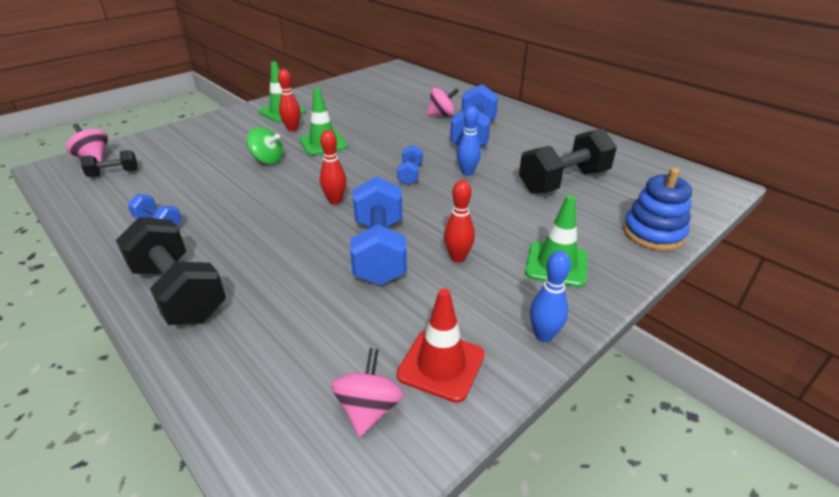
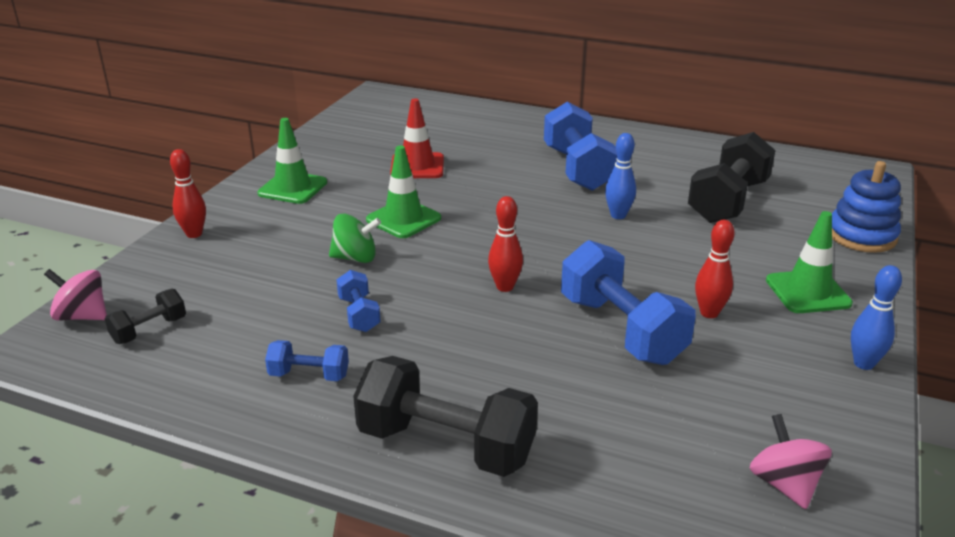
camera: 25 degrees left, 5 degrees down
red bowling pin [278,69,300,131] -> red bowling pin moved to [170,149,206,238]
blue dumbbell [397,145,422,185] -> blue dumbbell moved to [336,270,381,332]
red traffic cone [397,289,485,403] -> red traffic cone moved to [390,98,444,178]
pink spinning top [427,88,459,116] -> none

